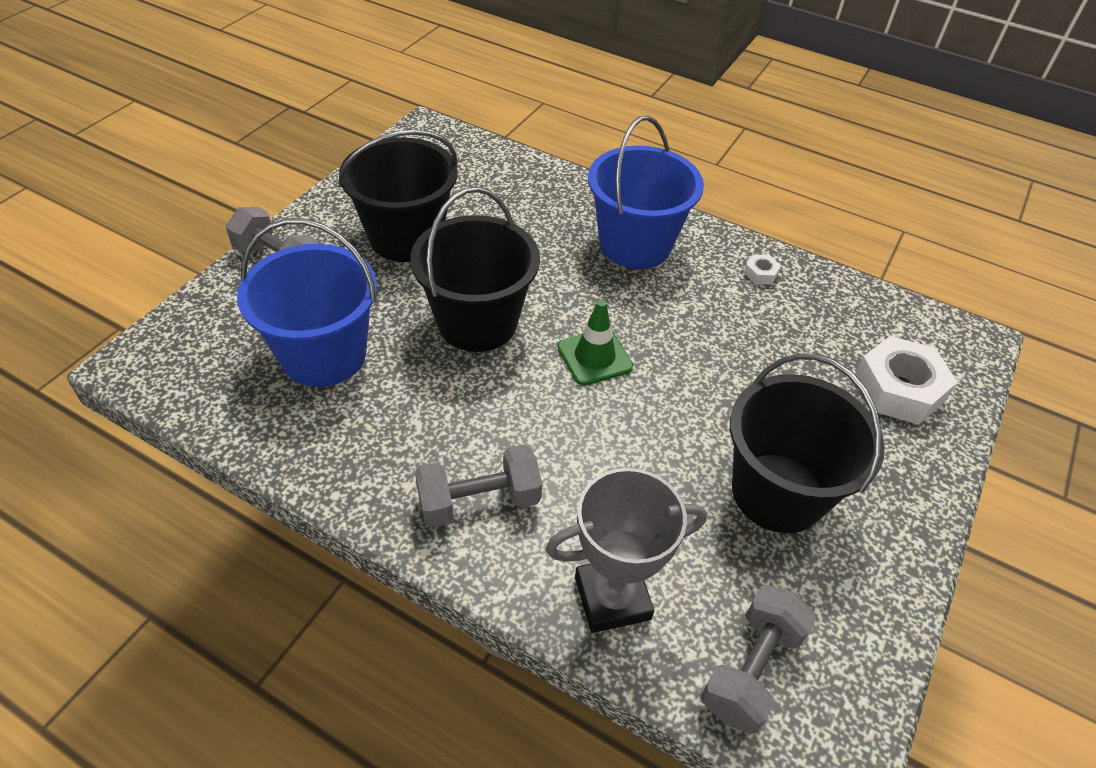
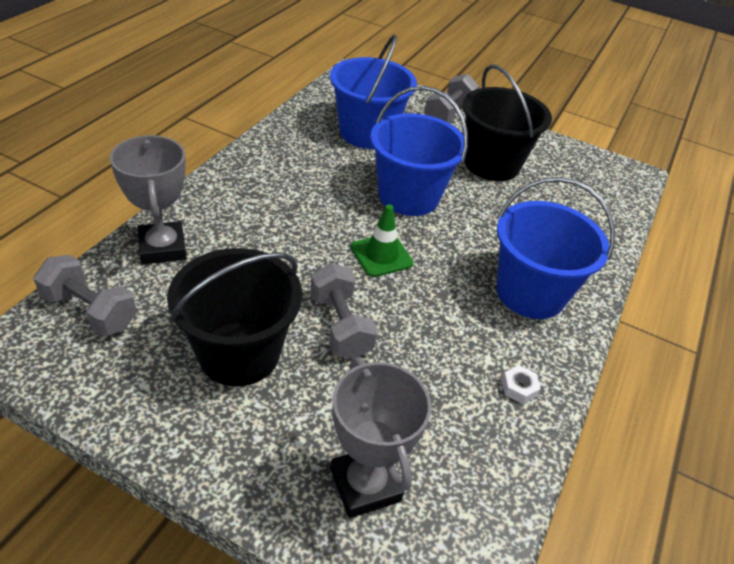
camera: 85 degrees right, 5 degrees down
black bucket [410,187,540,352] -> blue bucket [370,86,468,216]
grey dumbbell [415,444,542,528] -> grey dumbbell moved to [310,263,378,359]
white nut [855,336,958,425] -> grey trophy [330,357,432,518]

